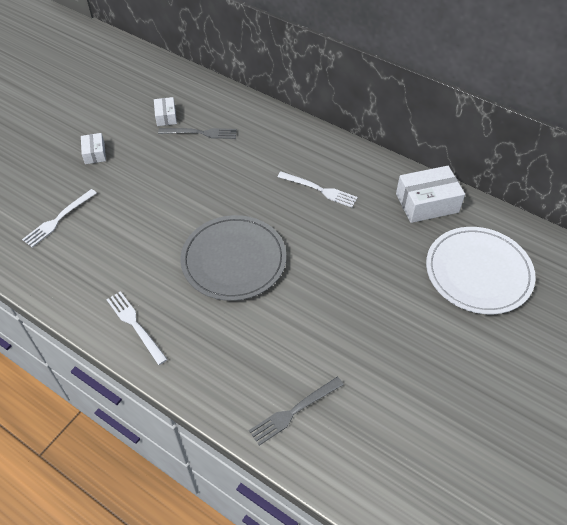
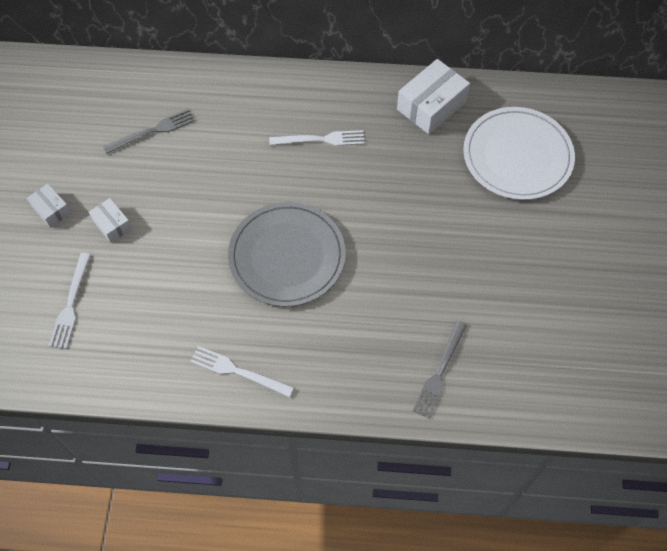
camera: 30 degrees left, 10 degrees up
white box [154,97,177,126] -> white box moved to [89,198,132,243]

